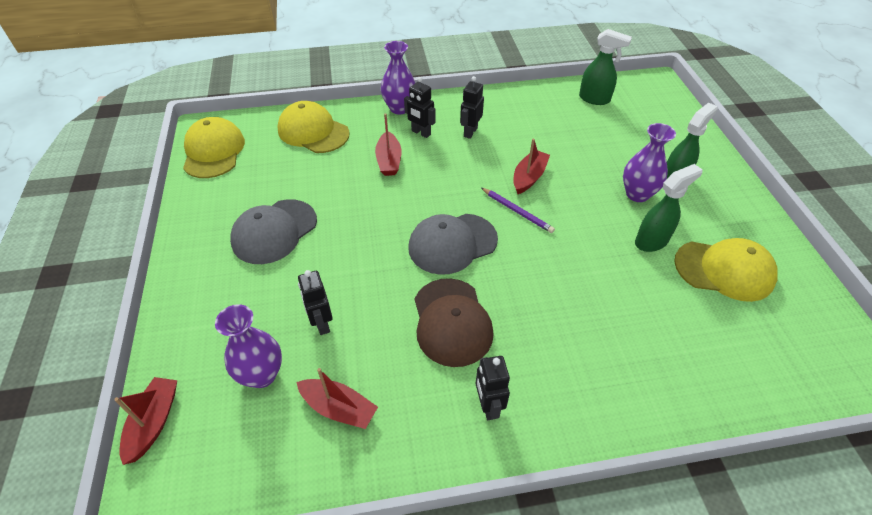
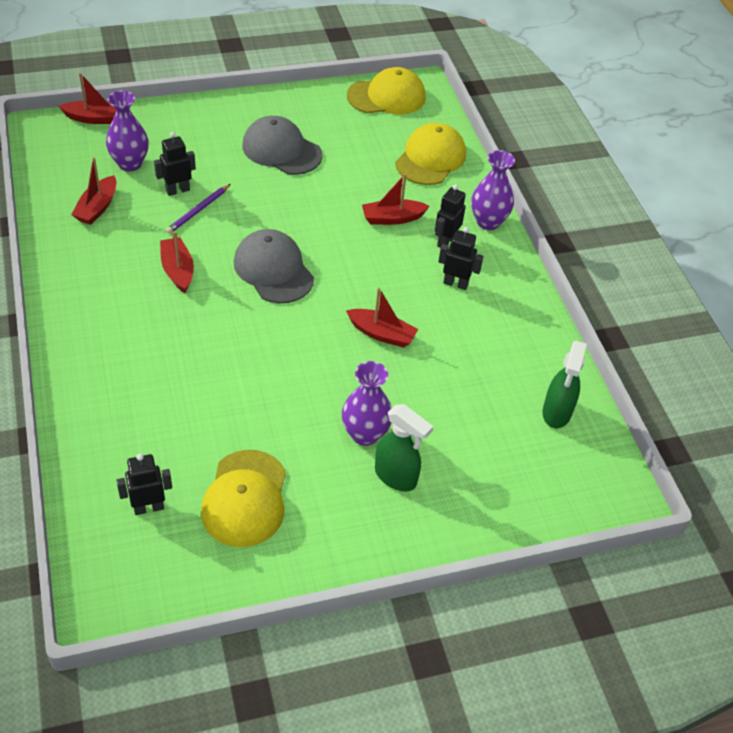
camera: 80 degrees right, 0 degrees up
brown cap [415,278,494,367] -> red boat [160,231,194,293]
black robot [476,356,510,420] -> black robot moved to [116,454,172,515]
purple pencil [481,188,555,233] -> purple pencil moved to [166,184,230,234]
green spray bottle [635,164,703,252] -> none

